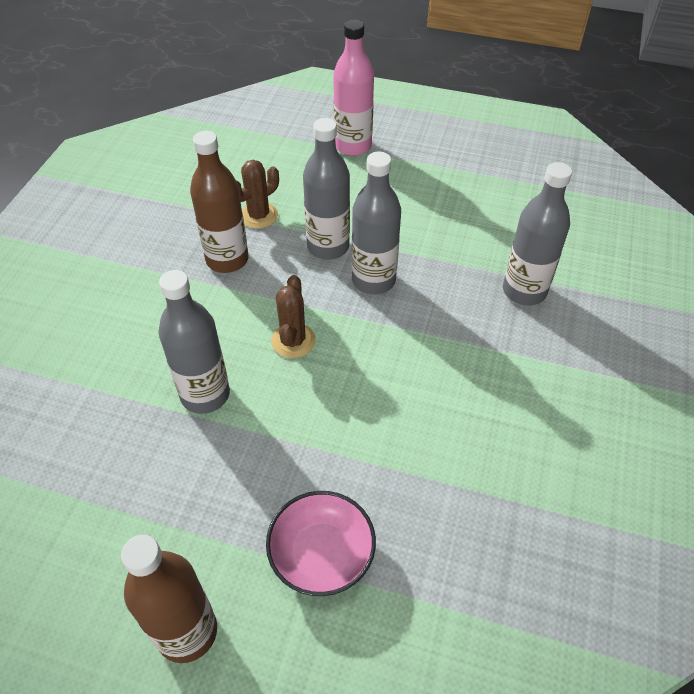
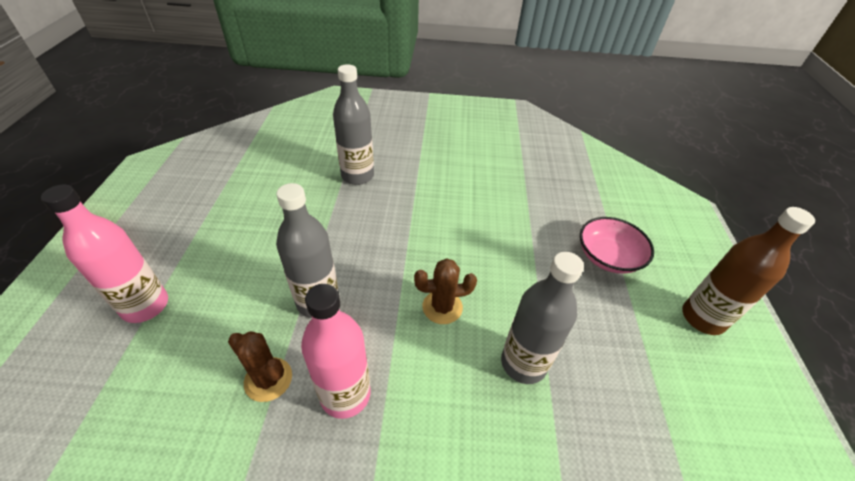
camera: 105 degrees left, 5 degrees down
brown bottle [190,131,248,273] -> pink bottle [301,284,371,419]
grey bottle [352,152,401,294] -> none

